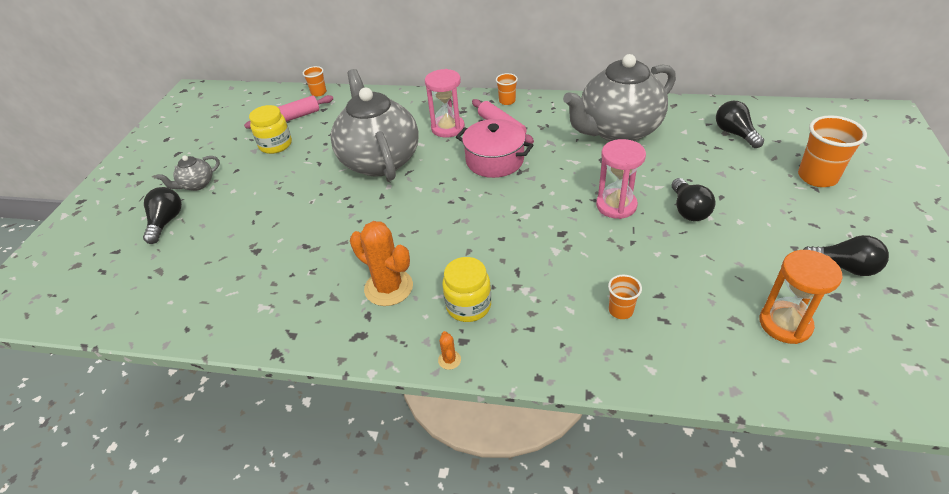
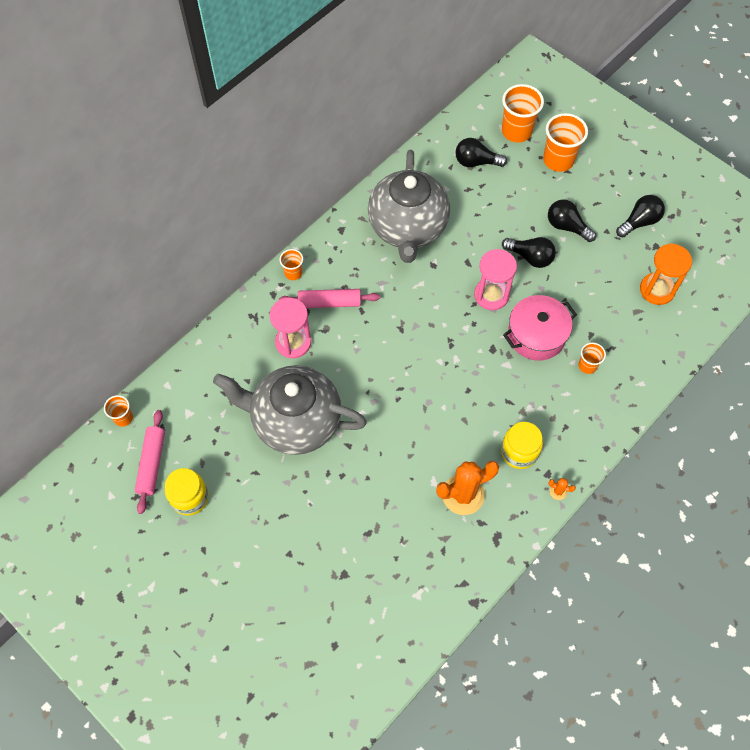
camera: 60 degrees left, 20 degrees up
black light bulb [143,187,182,244] -> black light bulb moved to [548,199,596,242]
grey teapot [156,155,220,191] -> none
pink pot [456,119,533,178] -> pink pot moved to [503,295,577,361]
none -> orange cup [502,84,544,143]

